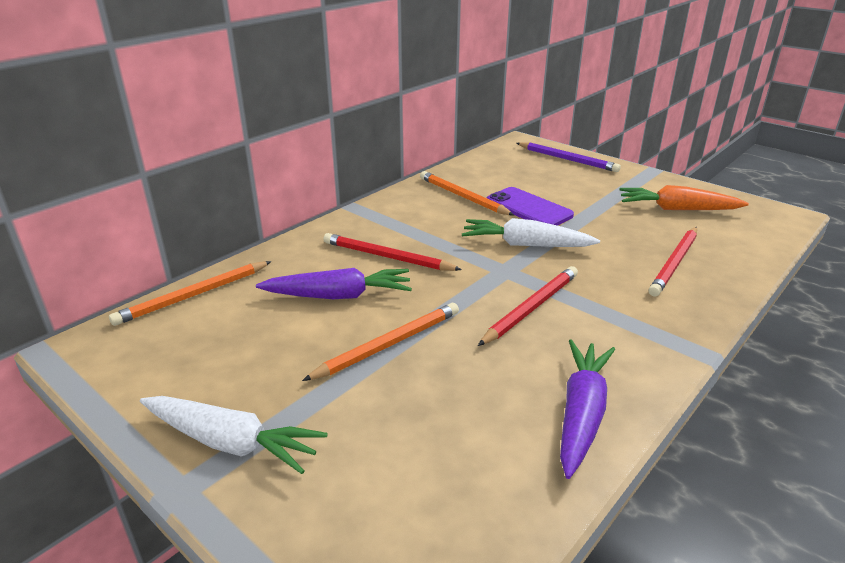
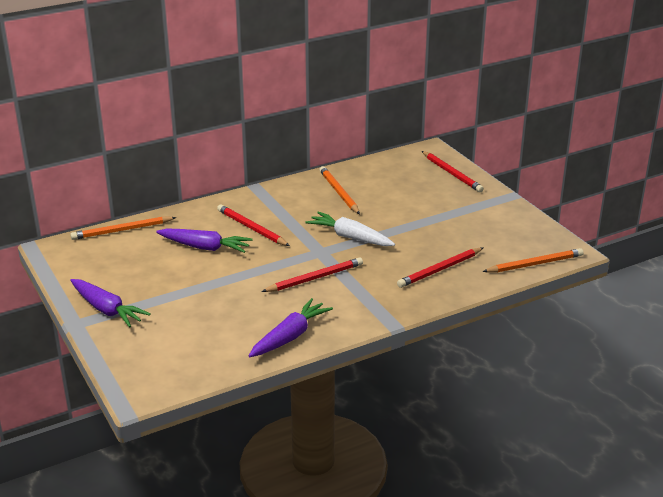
camera: 20 degrees right, 0 degrees up
white carrot [140,396,328,474] -> purple carrot [70,279,150,327]
orange pencil [302,303,459,381] -> orange pencil moved to [482,248,584,273]
purple phone [487,187,574,226] -> none
purple pencil [517,142,621,172] -> red pencil [422,151,484,192]
orange carrot [619,185,749,210] -> none

